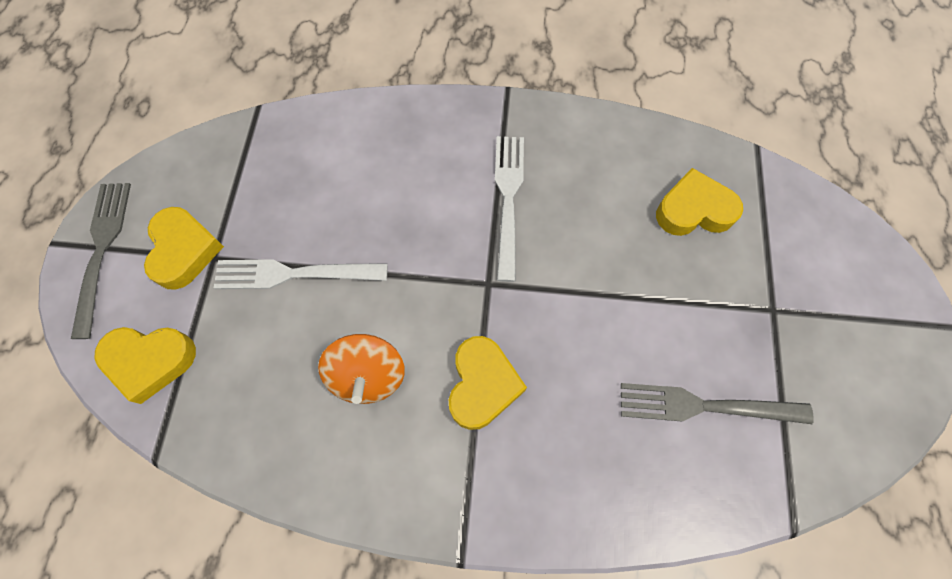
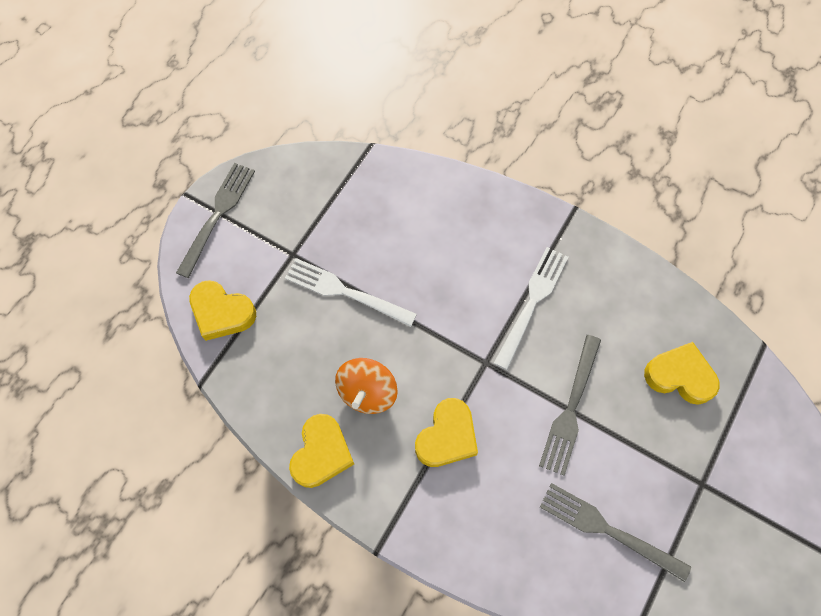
camera: 25 degrees right, 0 degrees up
yellow heart [144,207,224,290] -> yellow heart moved to [289,414,354,488]
none -> grey fork [539,335,601,476]

